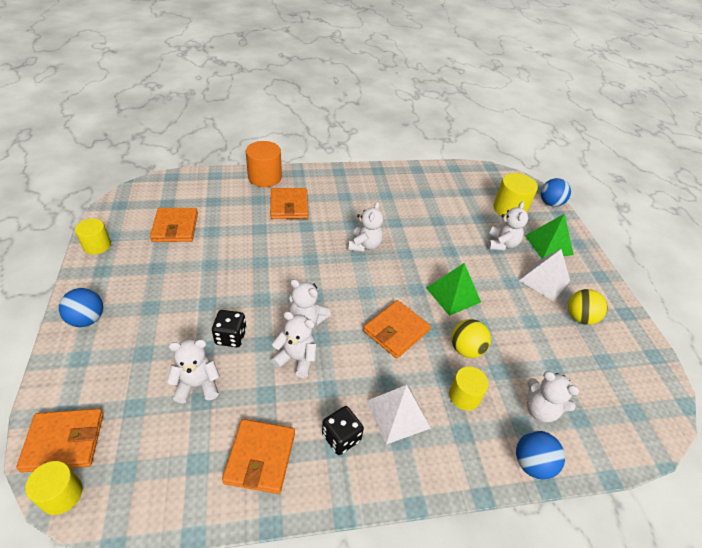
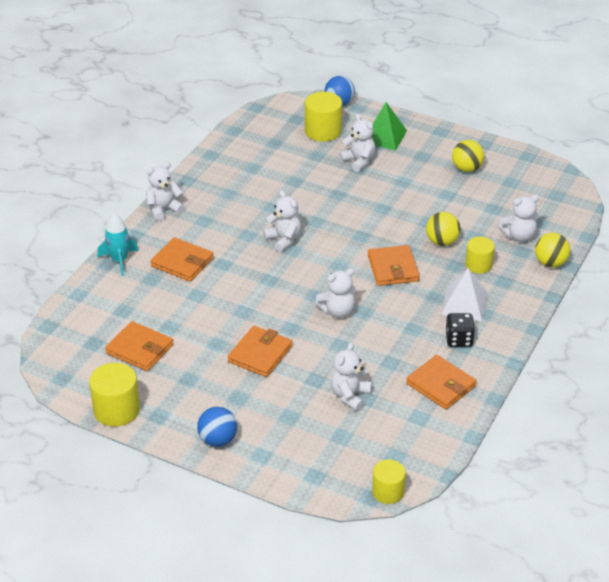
camera: 50 degrees left, 5 degrees down
orange wallet [16,409,104,473] -> orange wallet moved to [228,326,292,377]
yellow cylinder [75,218,111,255] -> yellow cylinder [89,363,140,427], size x1.52
black dice [212,310,246,347] -> none
orange cylinder [246,141,282,187] -> turquoise rocket [97,214,139,276]
white teddy bear [271,311,316,378] -> white teddy bear moved to [146,162,185,221]
green pyramid [426,263,481,316] -> none
blue ball [516,431,565,480] -> yellow ball [535,233,570,267]
white pyramid [519,249,570,301] -> none

